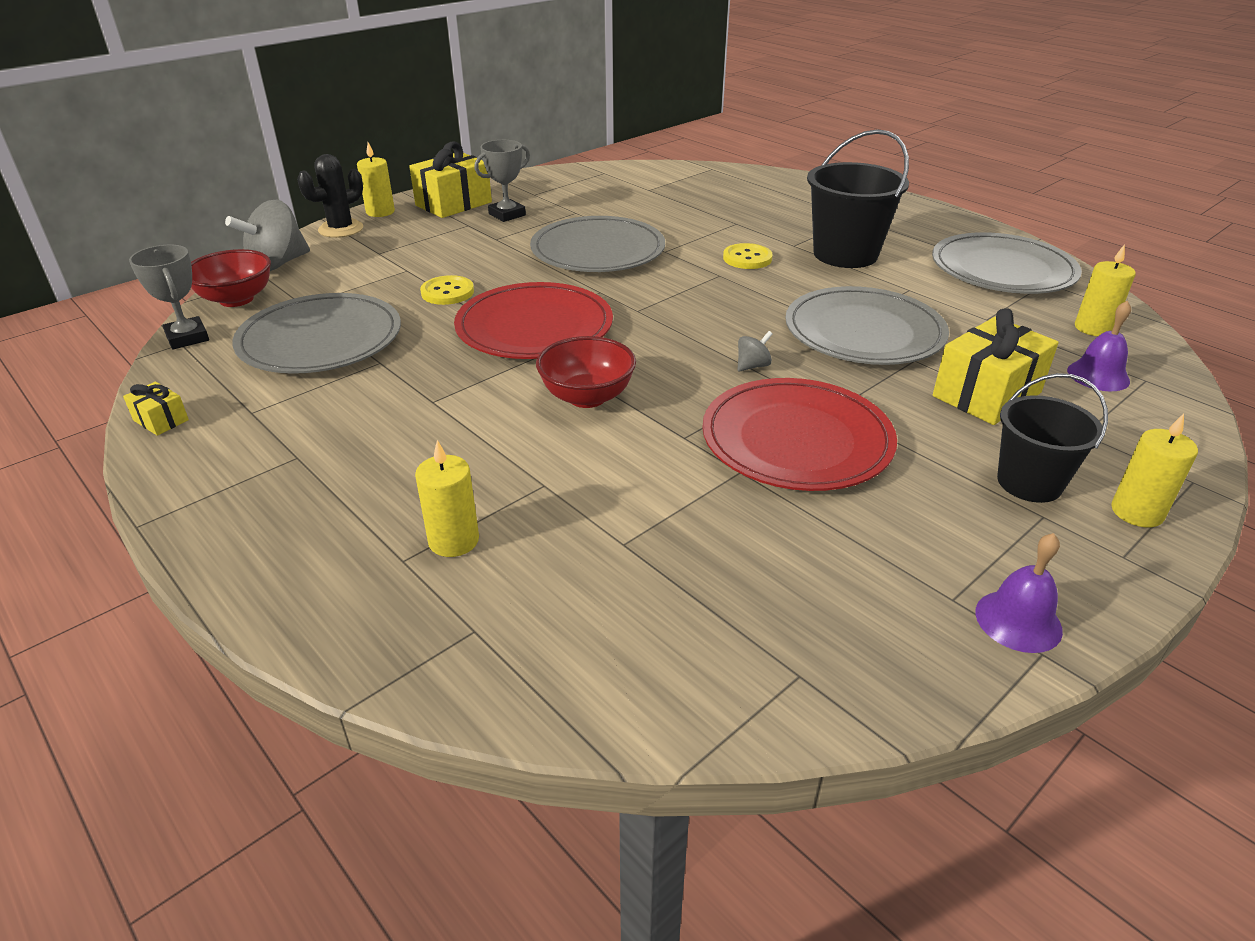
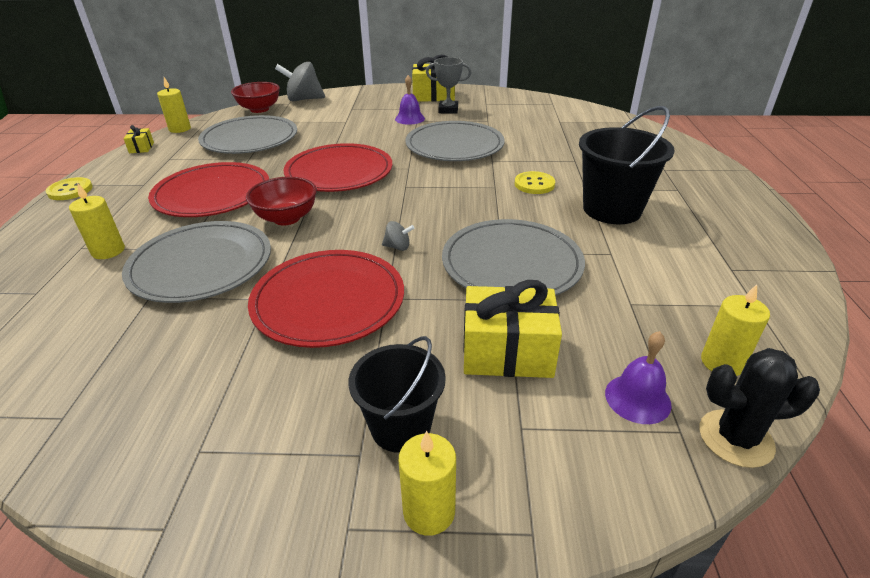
camera: 45 degrees right, 0 degrees up
grey trophy [129,245,209,350] -> none
black cactus [297,154,363,238] -> black cactus moved to [699,348,820,468]
yellow candle [357,142,395,217] -> yellow candle moved to [157,77,191,133]
yellow button [420,275,474,305] -> yellow button moved to [46,177,93,200]
grey plate [932,232,1082,294] -> grey plate moved to [122,221,271,303]
purple bell [975,533,1063,653] -> purple bell moved to [395,75,425,125]
none -> red plate [148,162,269,217]

